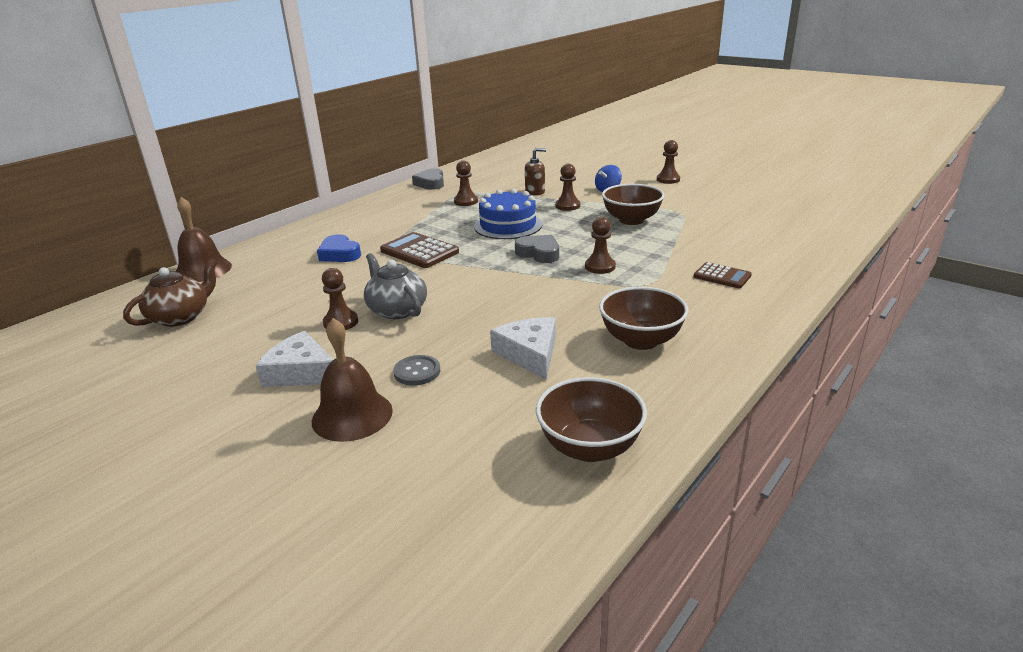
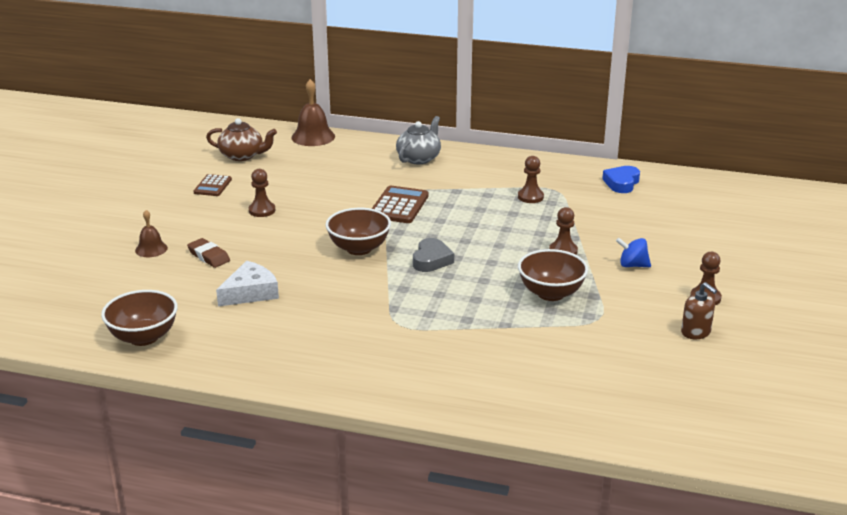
camera: 65 degrees right, 0 degrees up
white cheese [256,331,333,387] -> none
brown bell [312,318,393,442] -> brown bell [135,210,168,257], size x0.60
blue heart [317,234,361,262] -> blue heart moved to [602,166,640,193]
grey teapot [364,253,427,319] -> grey teapot moved to [396,116,441,164]
grey button [393,355,441,385] -> brown eraser [187,238,230,268]
grey heart [412,168,444,190] -> none
blue cake [474,189,542,239] -> none
brown soap dispenser [525,148,546,195] -> brown soap dispenser moved to [681,282,717,339]
brown pawn [585,217,616,274] -> none
brown bowl [599,287,688,350] -> brown bowl moved to [326,208,391,255]
brown calculator [693,262,752,288] -> brown calculator moved to [193,174,232,196]

